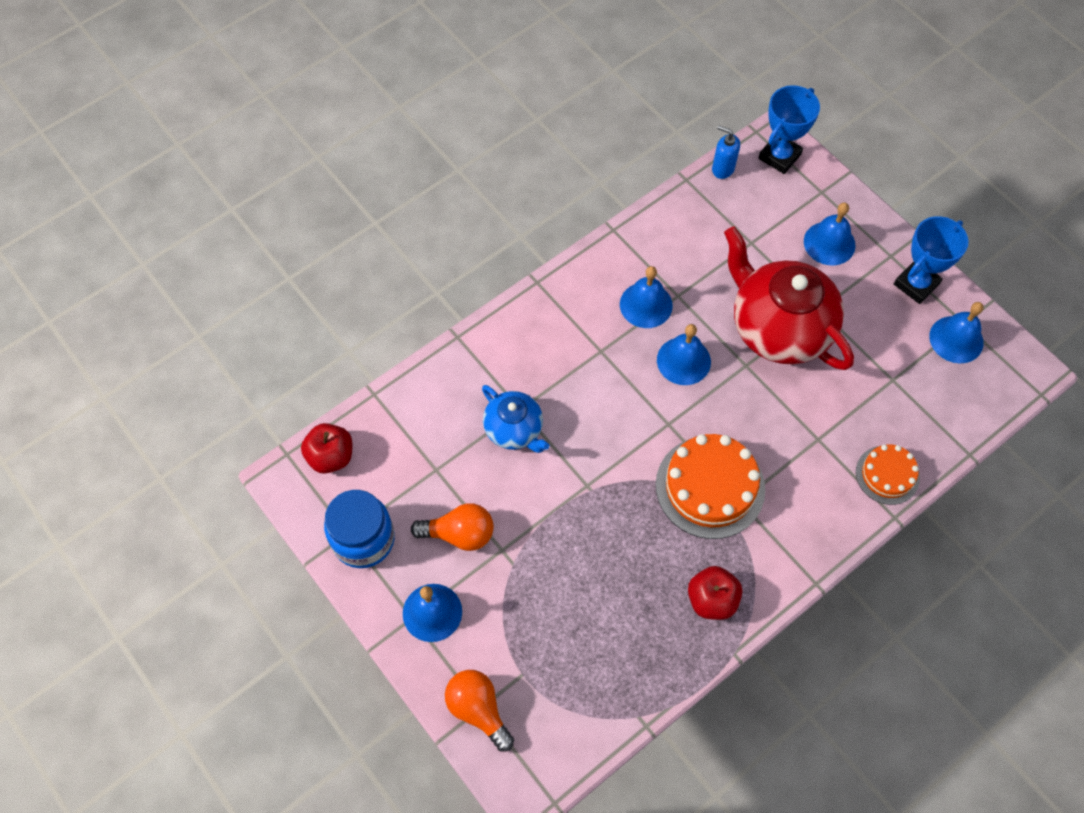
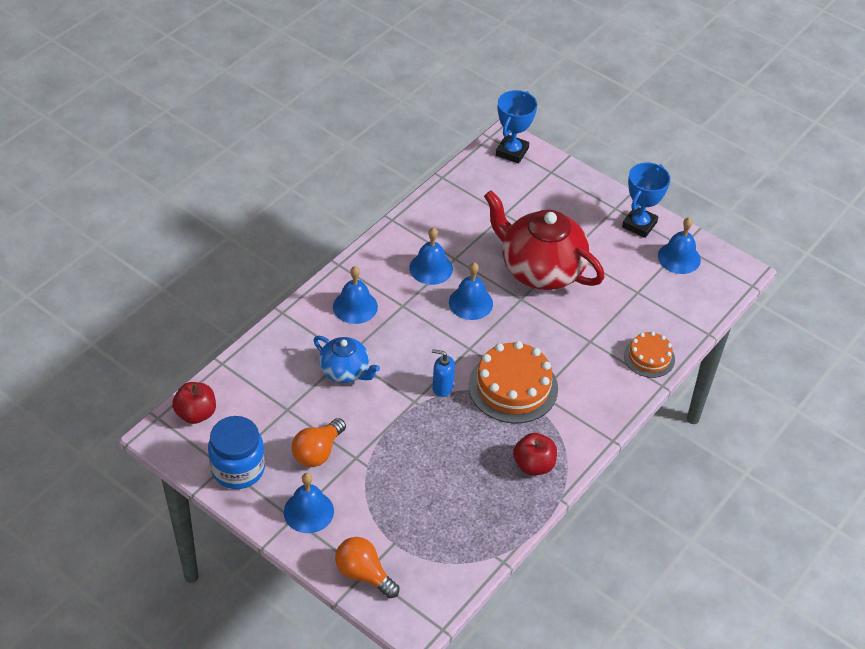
camera: 15 degrees left, 15 degrees down
orange light bulb [411,503,494,551] -> orange light bulb turned 135 degrees clockwise [292,418,346,467]
blue soap dispenser [712,126,740,179] -> blue soap dispenser moved to [432,349,455,397]
blue bell [804,203,856,265] -> blue bell moved to [333,266,378,324]

